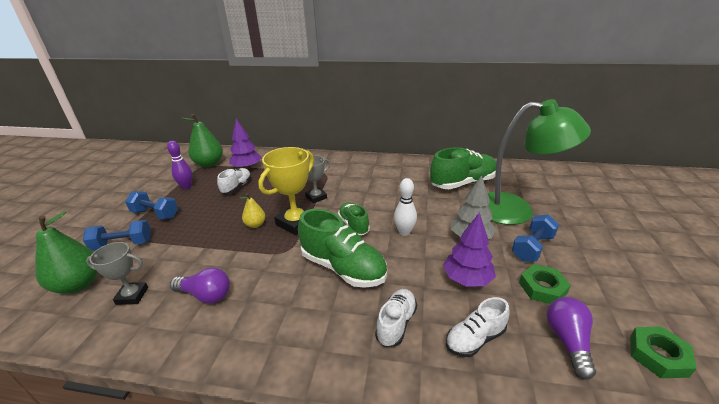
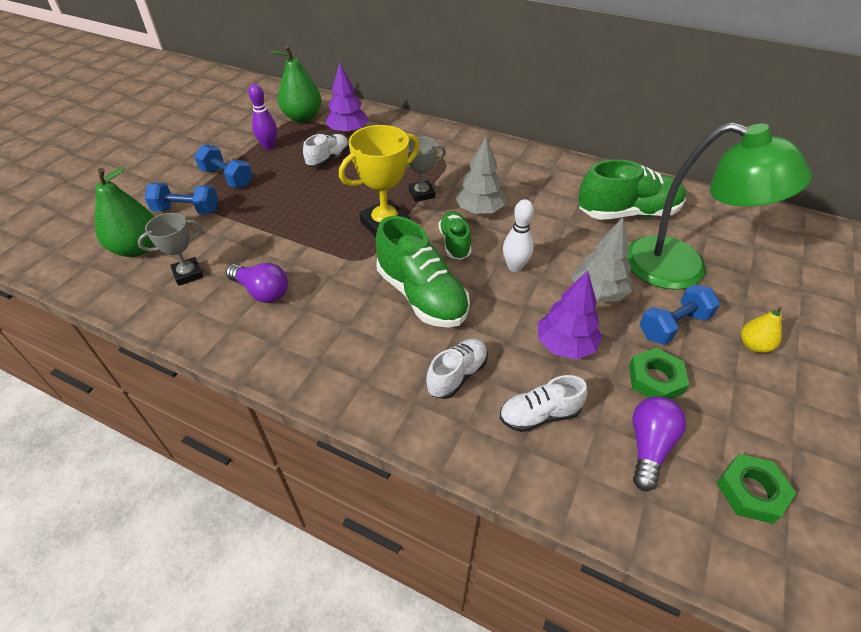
camera: 15 degrees right, 15 degrees up
grey trophy [86,242,148,305] -> grey trophy turned 45 degrees counterclockwise [137,213,203,286]
yellow pear [240,193,266,228] -> yellow pear moved to [741,306,782,353]
none -> grey tree [455,137,505,214]

